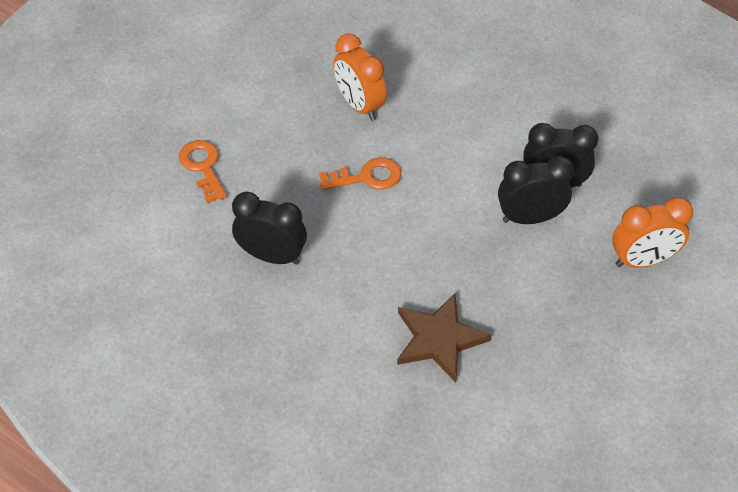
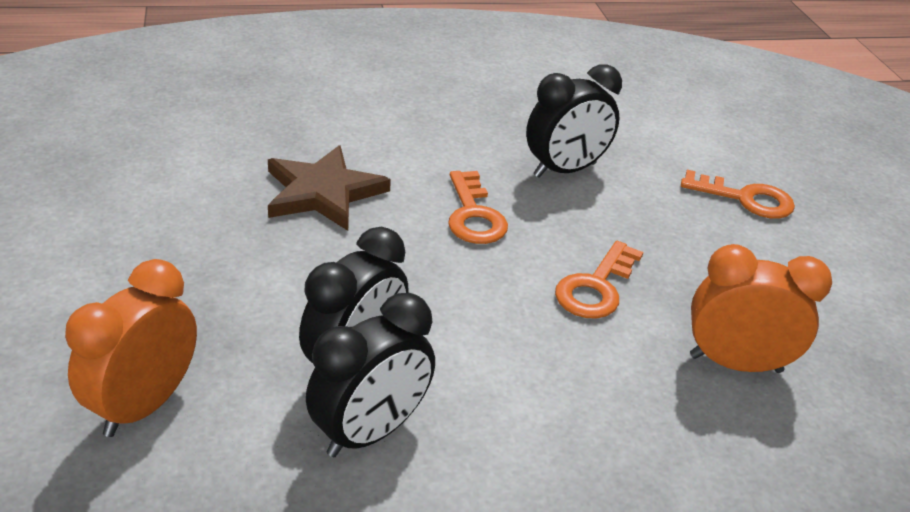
camera: 130 degrees right, 15 degrees down
none -> orange key [448,171,508,244]

